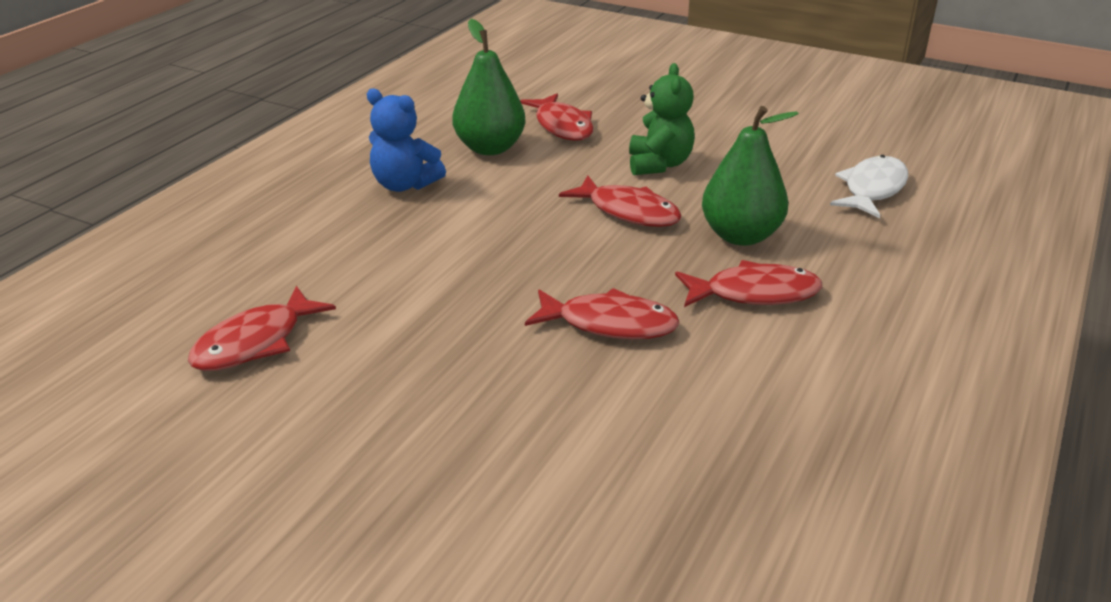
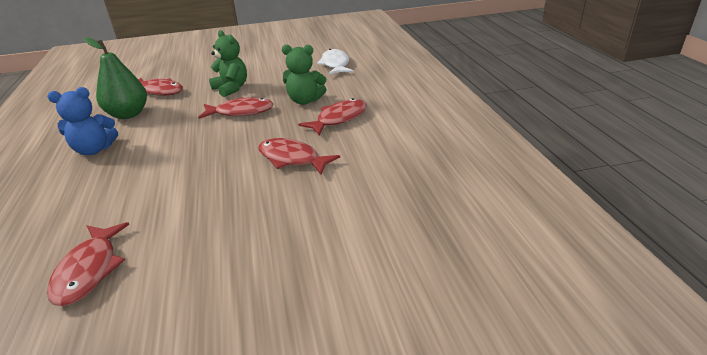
camera: 40 degrees left, 0 degrees up
red fish [525,288,680,339] -> red fish turned 120 degrees counterclockwise [258,138,340,175]
green pear [702,106,799,246] -> green teddy bear [282,44,327,105]

